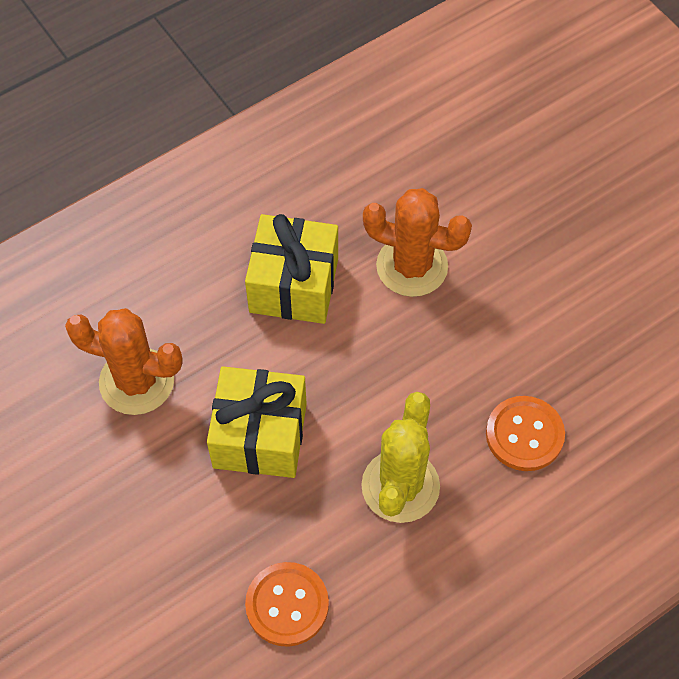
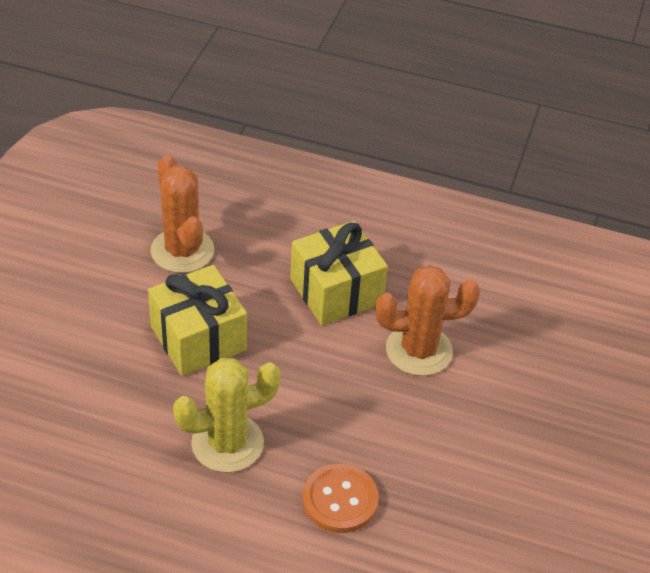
camera: 50 degrees right, 15 degrees down
orange button [245,562,329,647] -> none
orange cactus [363,188,472,297] -> orange cactus turned 75 degrees counterclockwise [376,265,480,376]

